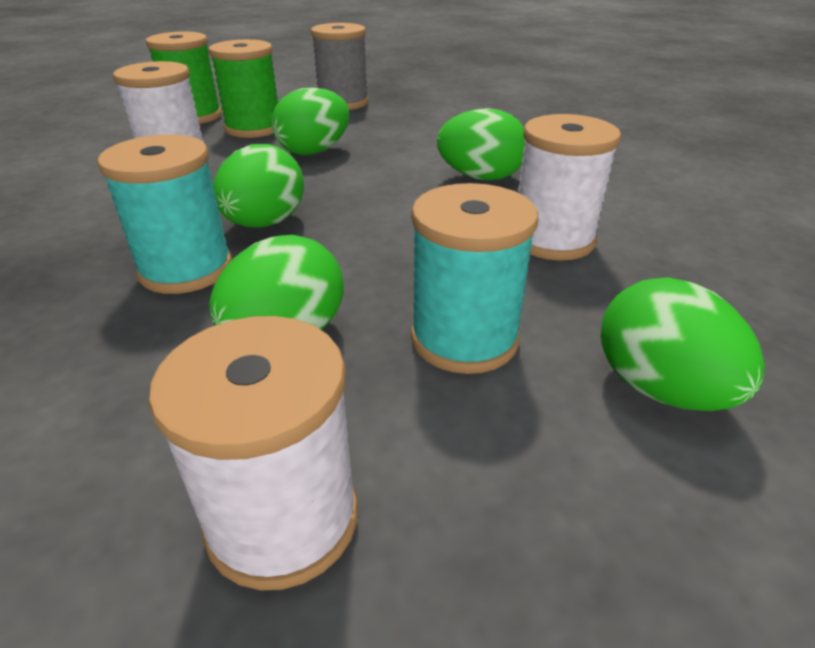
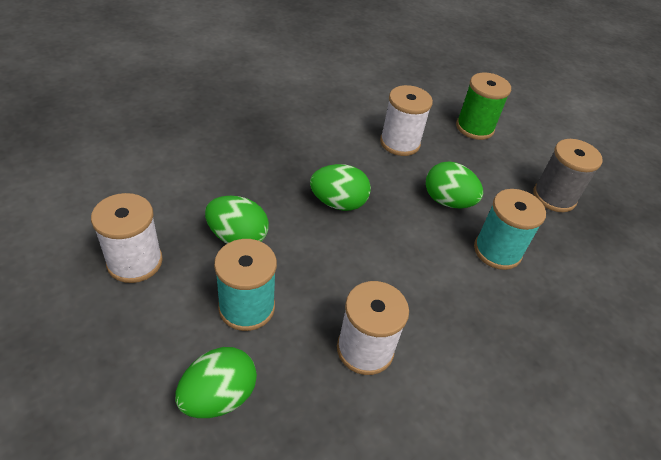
camera: 70 degrees right, 10 degrees up
turquoise spool [97,134,232,294] -> turquoise spool moved to [474,189,546,270]
green spool [209,39,278,138] -> none
green egg [437,108,525,180] -> none

